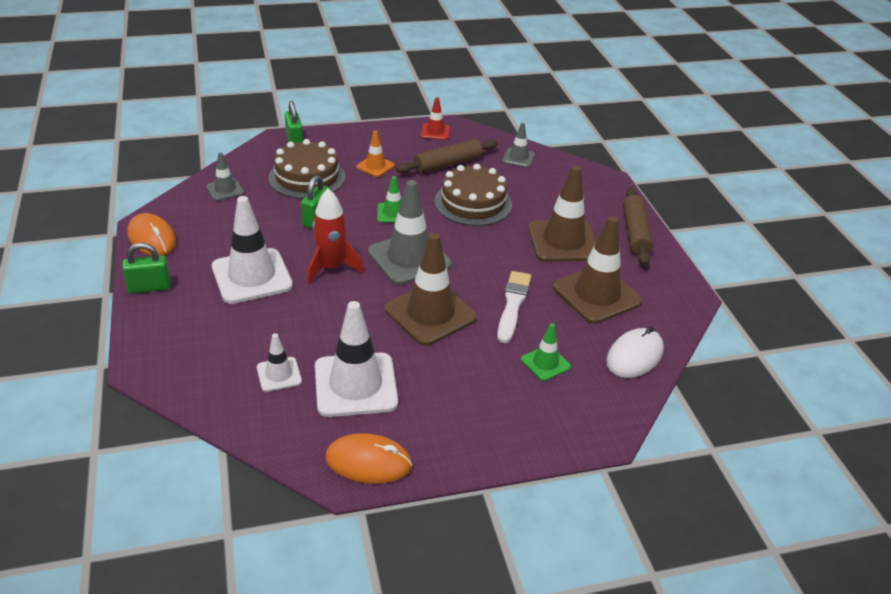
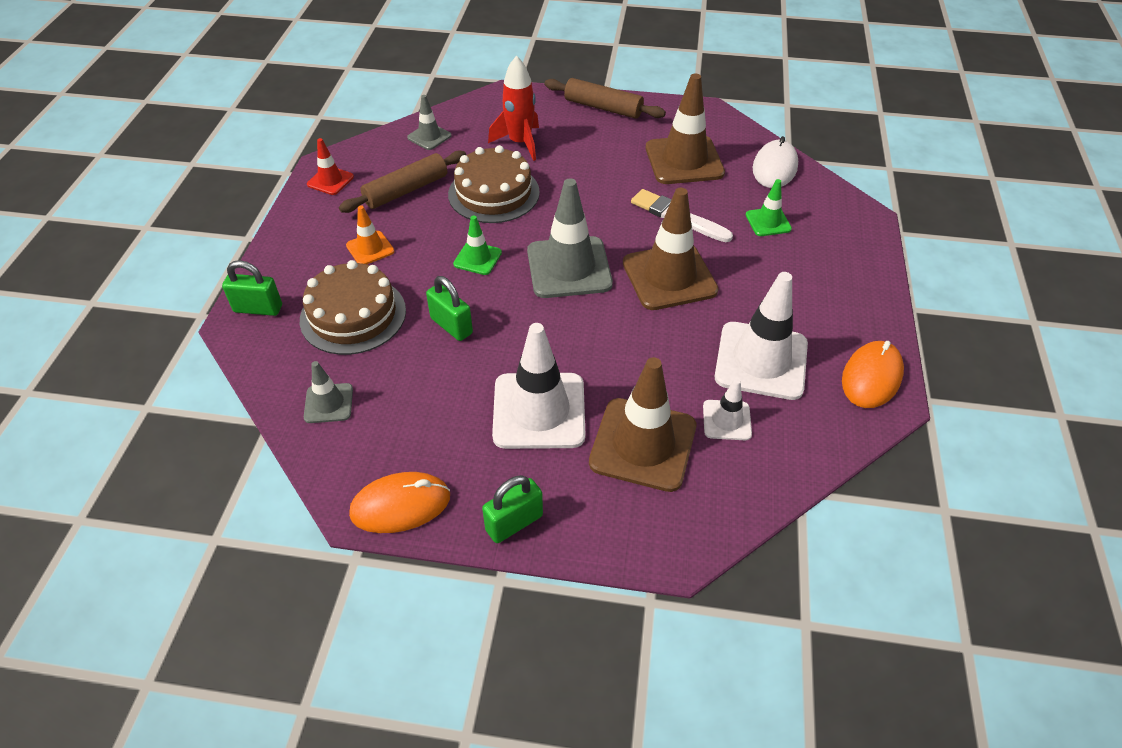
camera: 65 degrees left, 10 degrees up
green padlock [122,243,170,293] -> green padlock turned 45 degrees clockwise [482,475,543,543]
red rocket [307,188,364,284] -> red rocket moved to [488,56,539,161]
brown rolling pin [396,139,498,174] -> brown rolling pin turned 60 degrees clockwise [339,150,466,213]
brown traffic cone [528,165,597,262] -> brown traffic cone moved to [589,357,696,492]
white mouse [606,327,664,378] -> white mouse turned 45 degrees clockwise [753,136,798,188]

